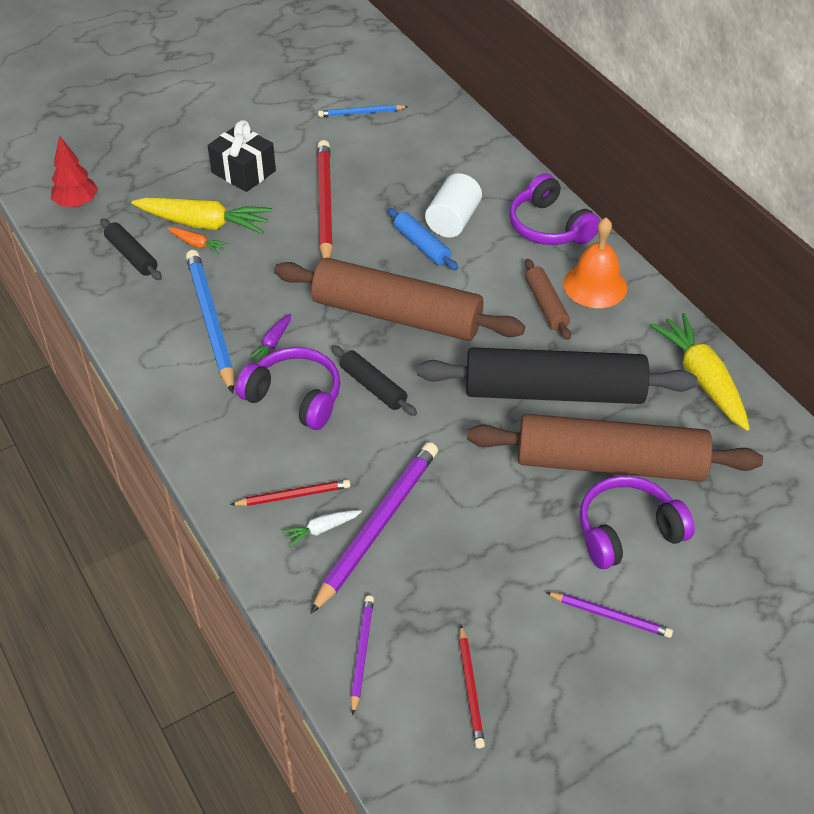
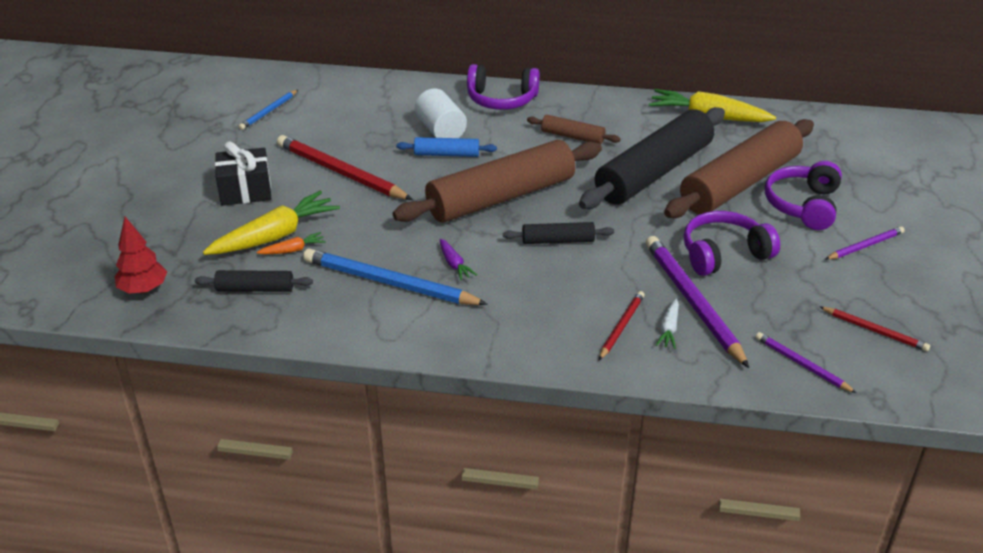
camera: 50 degrees left, 10 degrees down
purple headphones [236,347,341,430] -> purple headphones moved to [684,211,780,276]
orange bell [563,217,627,308] -> none

